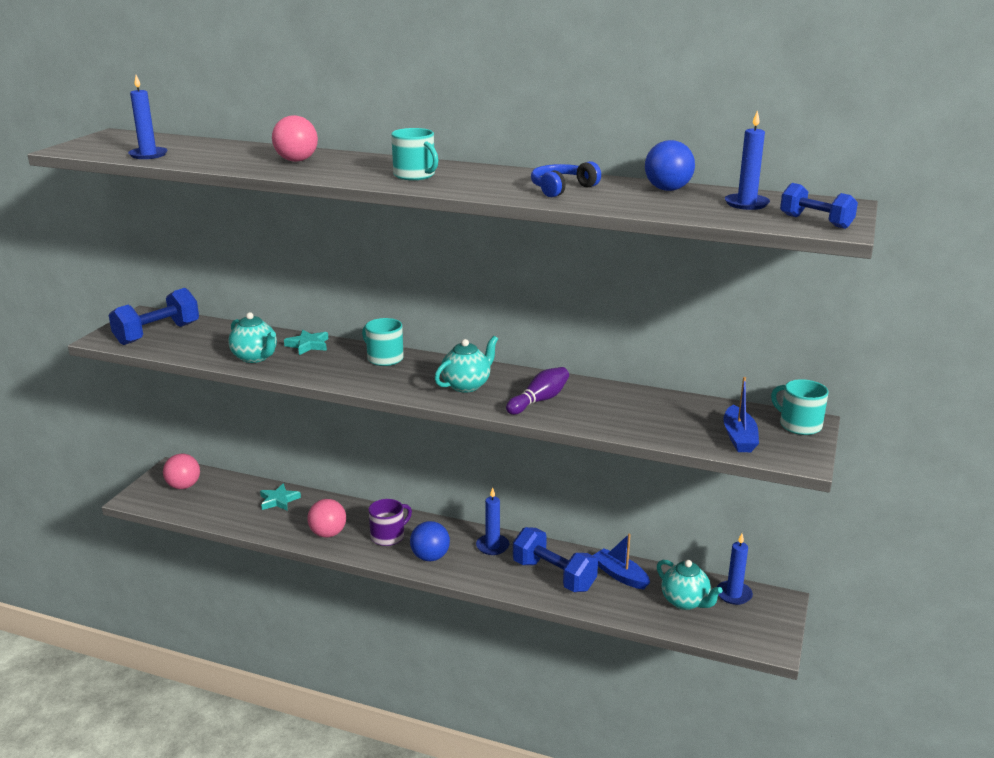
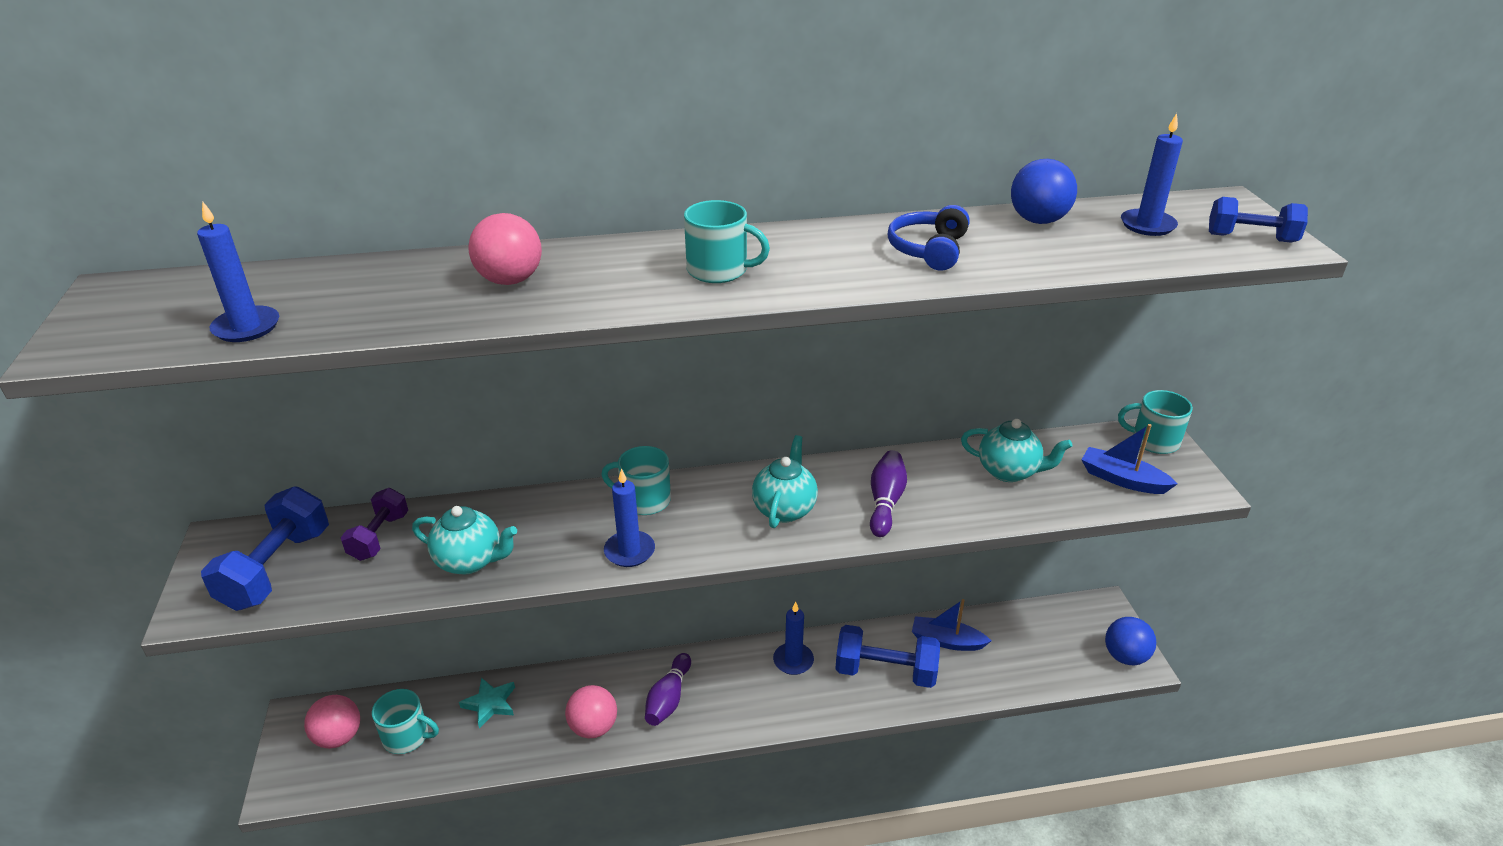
camera: 30 degrees left, 10 degrees up
turquoise star [284,330,328,355] -> none
purple mug [369,499,412,546] -> purple bowling pin [645,653,691,726]
blue ball [410,521,450,561] -> blue ball moved to [1105,617,1156,665]
turquoise teapot [657,560,723,610] -> turquoise teapot moved to [961,419,1072,482]
blue candle [717,534,753,605] -> blue candle moved to [604,468,655,567]
blue boat [723,377,759,452] -> blue boat turned 150 degrees clockwise [1082,424,1178,494]
none -> purple dumbbell [341,488,408,561]
none -> turquoise mug [372,689,439,754]

